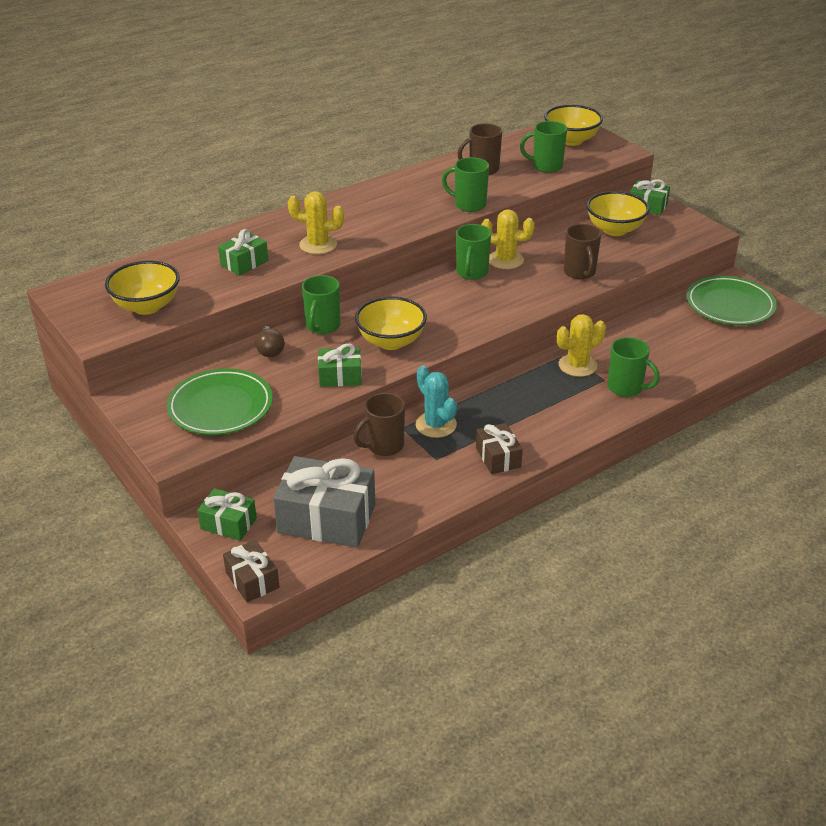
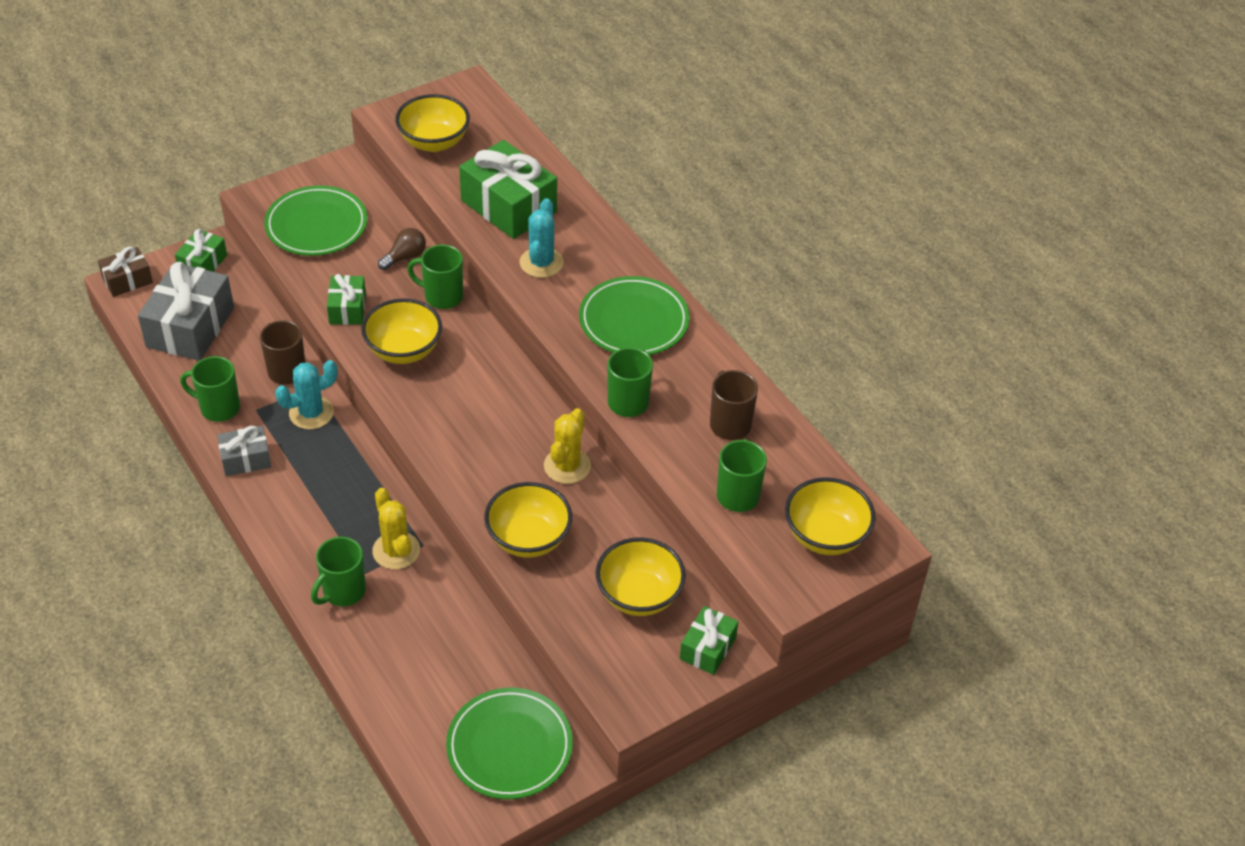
camera: 90 degrees right, 10 degrees up
green gift [218,229,269,276] -> green gift [459,140,557,239], size x1.85
brown light bulb [255,326,285,357] -> brown light bulb turned 150 degrees clockwise [378,228,426,270]
yellow cactus [288,191,344,254] -> turquoise cactus [519,198,564,278]
green mug [456,224,491,280] -> green mug moved to [180,356,240,422]
brown gift [476,423,523,474] -> grey gift [217,426,271,476]
brown mug [564,224,601,280] -> yellow bowl [484,482,572,558]
none -> green plate [579,276,690,355]

